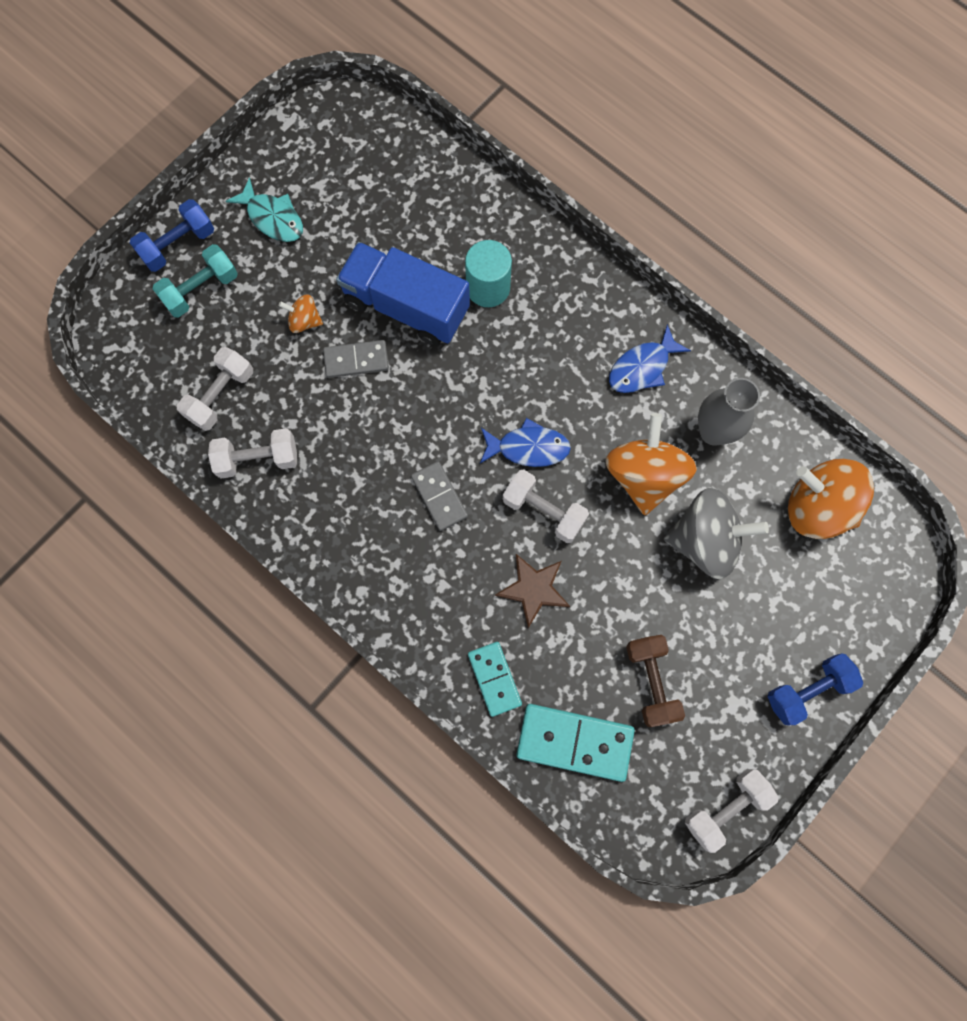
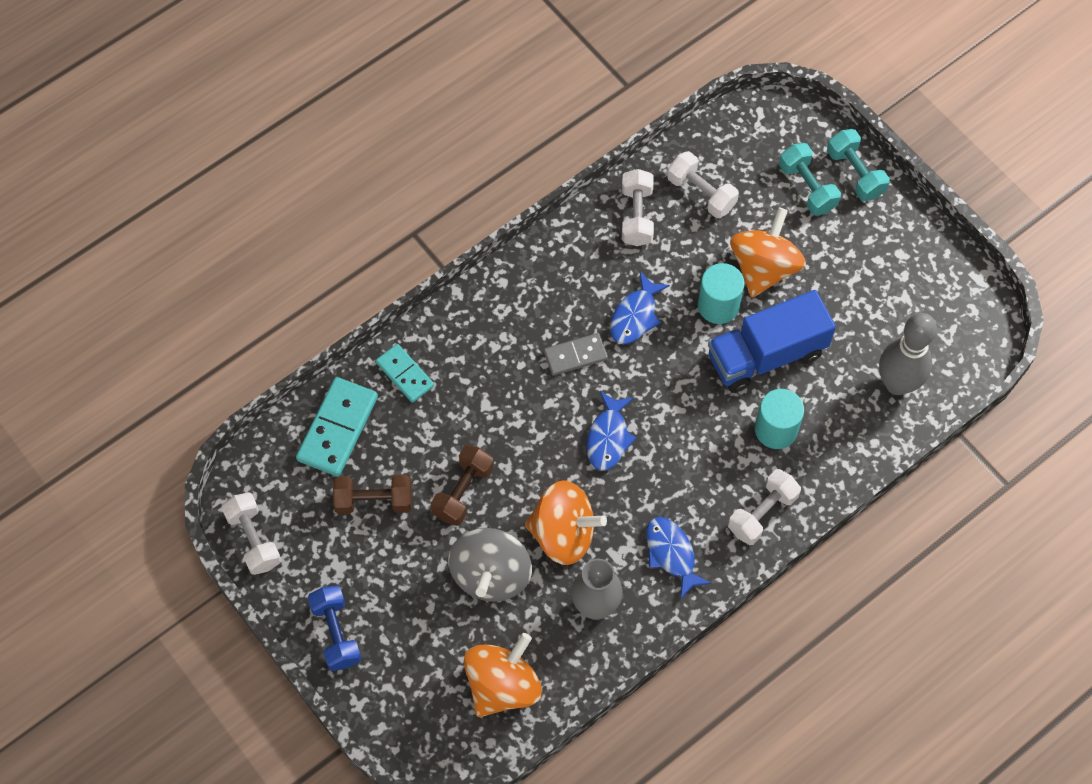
camera: 100 degrees right, 10 degrees down
blue dumbbell [130,199,214,272] -> turquoise dumbbell [827,129,890,201]
turquoise fish [226,177,303,242] -> none
orange spinning top [279,295,323,333] -> orange spinning top [730,207,806,298], size x2.07
grey domino [323,340,389,378] -> turquoise cylinder [698,263,744,324]
blue truck [336,242,470,346] -> blue truck turned 150 degrees counterclockwise [708,290,836,393]
turquoise domino [468,642,522,717] -> turquoise domino turned 60 degrees clockwise [376,344,434,403]
brown star [495,554,570,628] -> none
white dumbbell [503,470,589,543] -> white dumbbell moved to [728,469,801,545]
none -> brown dumbbell [431,445,494,526]
none -> blue fish [610,272,670,344]
none -> grey bowling pin [879,313,937,395]

